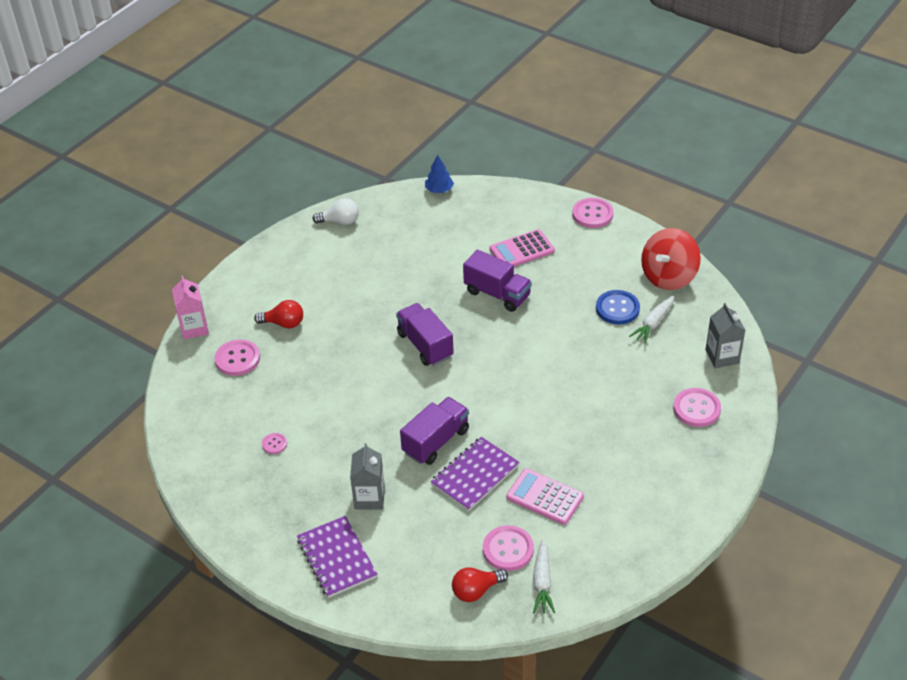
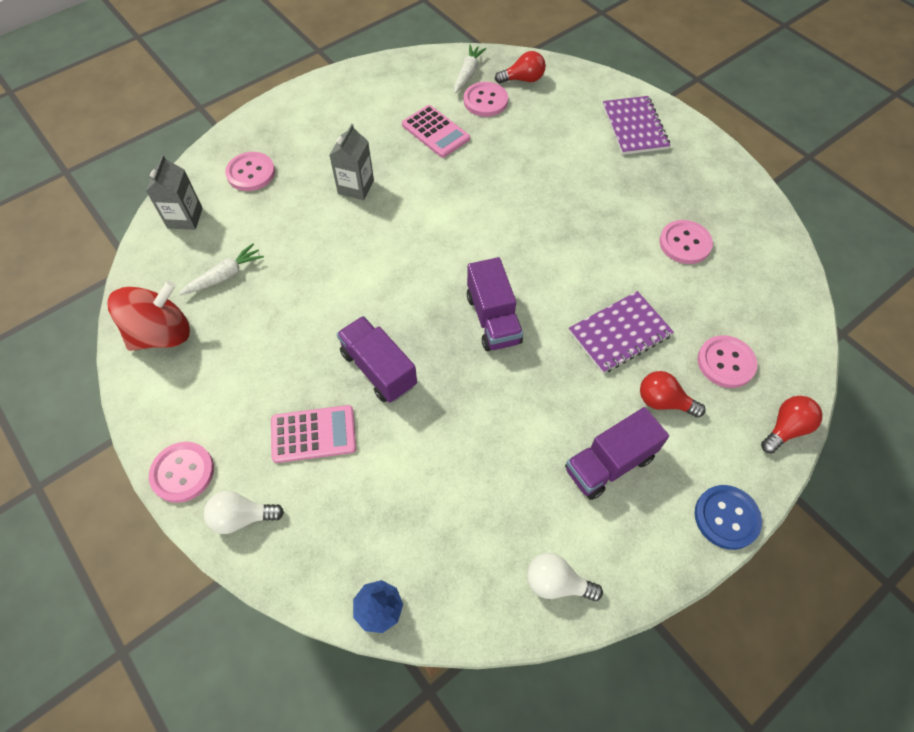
camera: 165 degrees left, 15 degrees up
pink carton [172,276,209,339] -> red light bulb [761,396,823,454]
pink button [262,433,287,454] -> pink button [659,220,713,264], size x1.90
grey carton [350,443,385,509] -> grey carton moved to [329,124,374,200]
purple truck [400,397,469,465] -> purple truck moved to [565,407,669,500]
purple notebook [430,437,519,511] -> purple notebook moved to [569,291,674,374]
blue button [596,290,640,324] -> blue button moved to [695,485,762,550]
none -> white light bulb [204,491,284,534]

